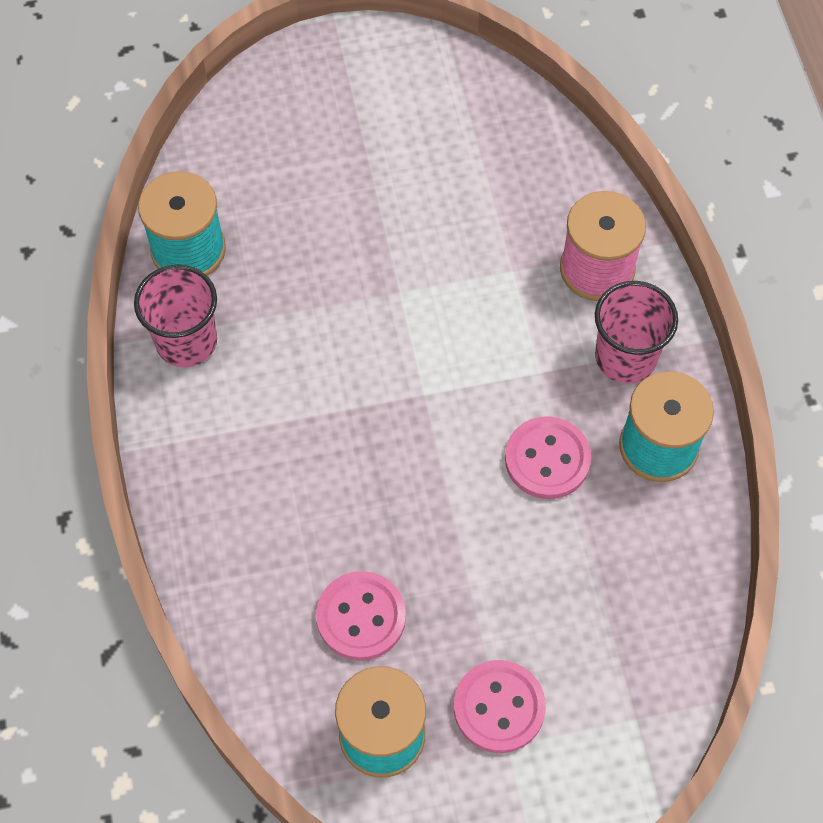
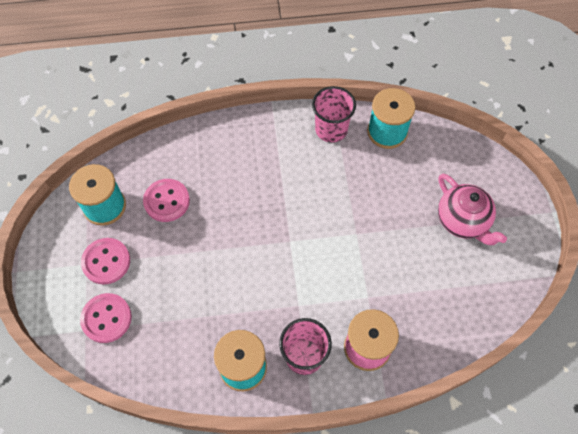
camera: 95 degrees right, 0 degrees up
pink button [505,416,591,499] -> pink button moved to [80,293,132,343]
none -> pink teapot [438,174,507,245]

